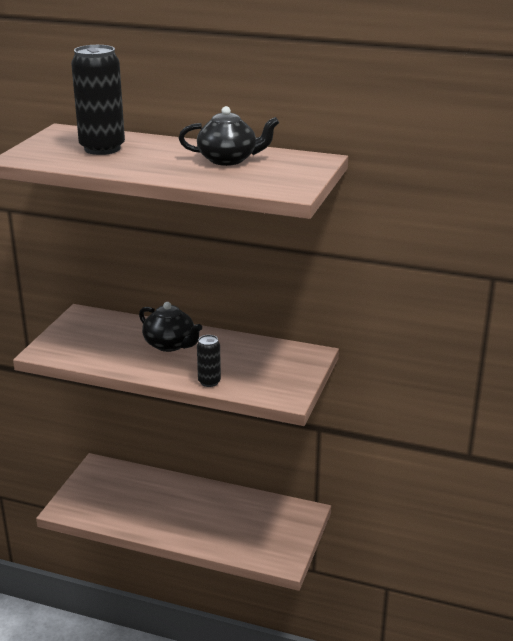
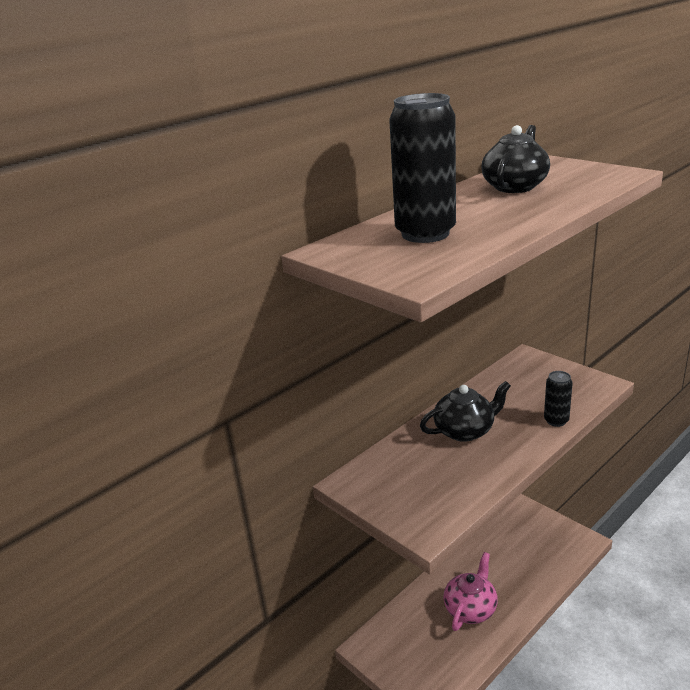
camera: 60 degrees left, 0 degrees up
none -> pink teapot [443,552,498,631]

